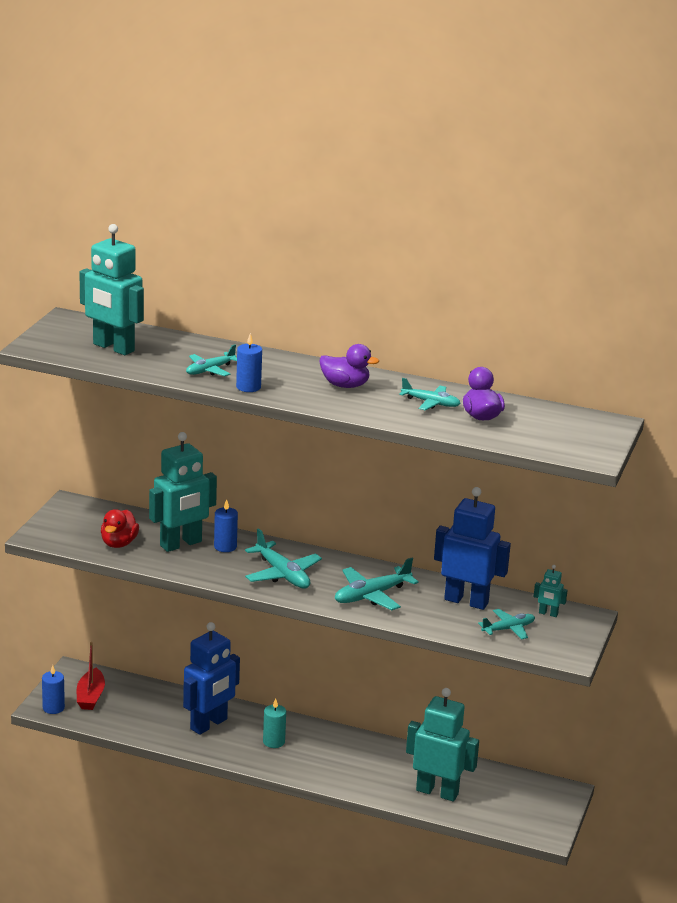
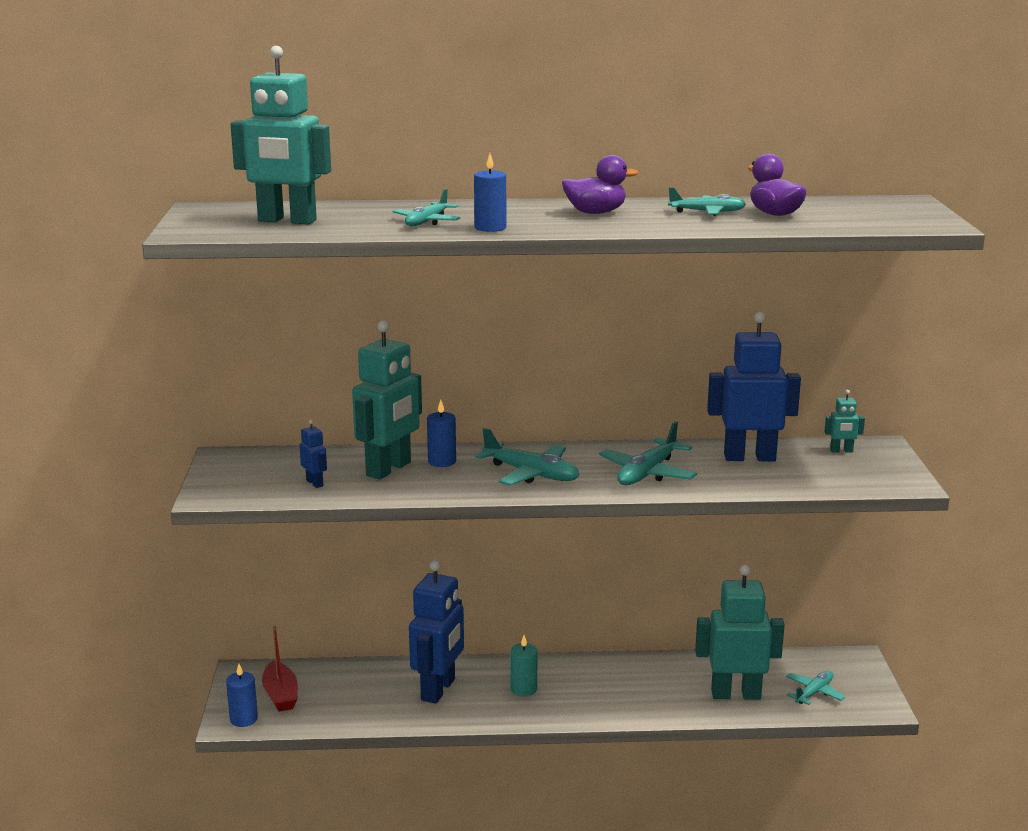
camera: 20 degrees left, 5 degrees down
red duck [101,509,139,548] -> blue robot [299,419,327,488]
turquoise plane [478,609,535,639] -> turquoise plane moved to [786,671,845,705]

